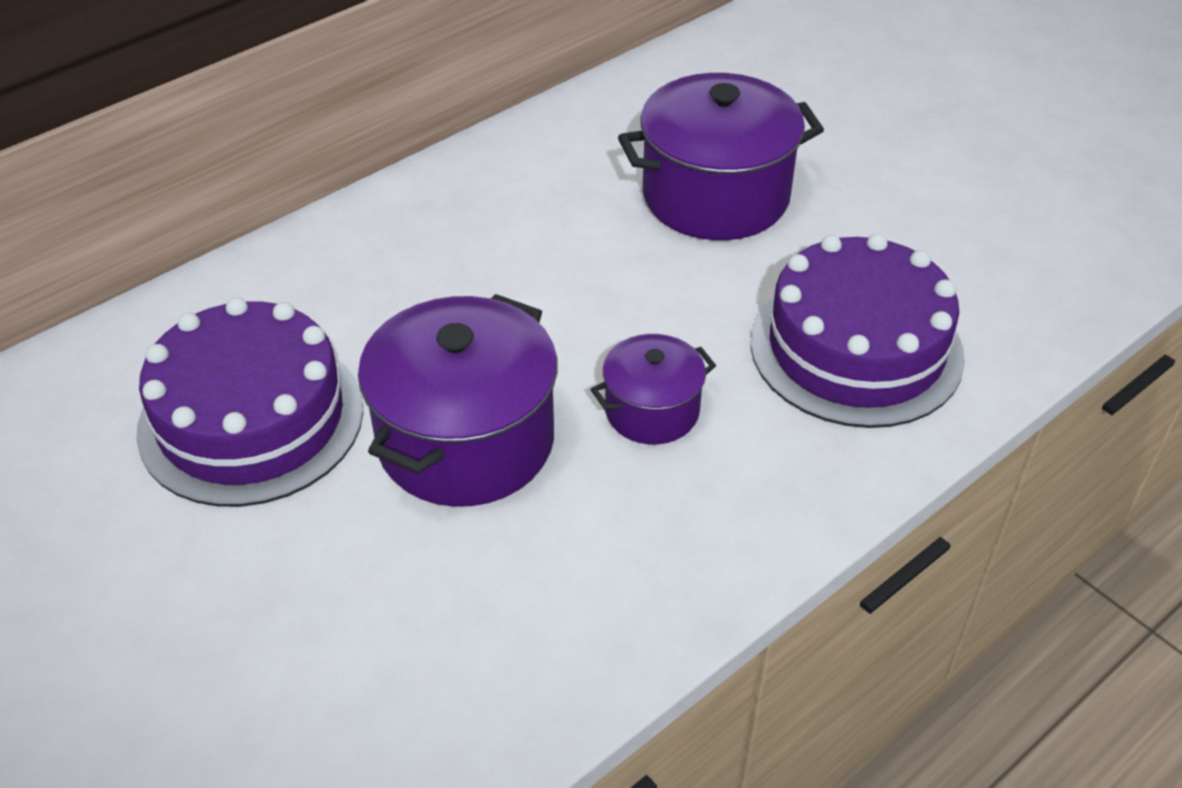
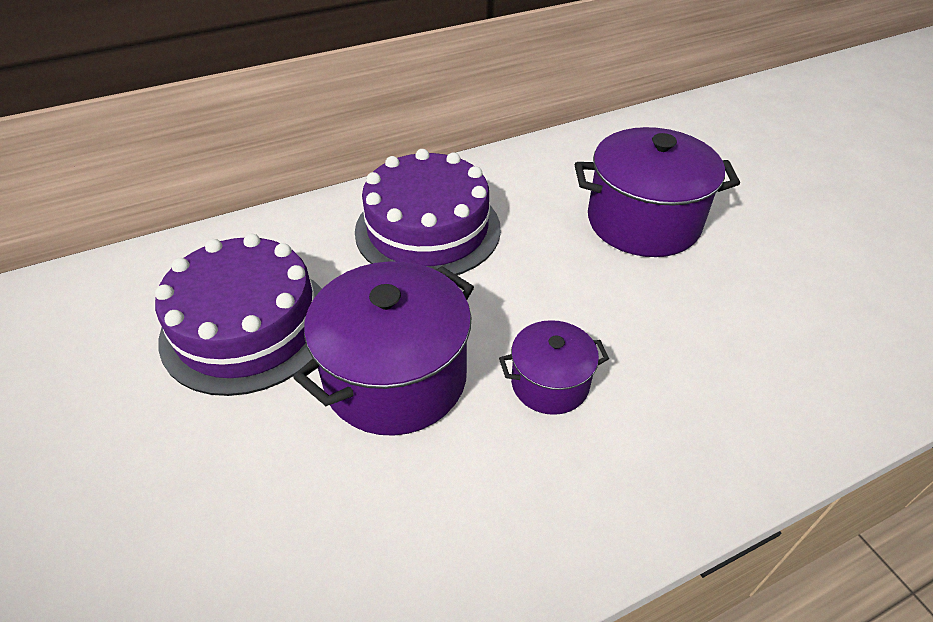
camera: 15 degrees right, 0 degrees up
purple cake [750,233,965,428] -> purple cake moved to [355,149,501,275]

